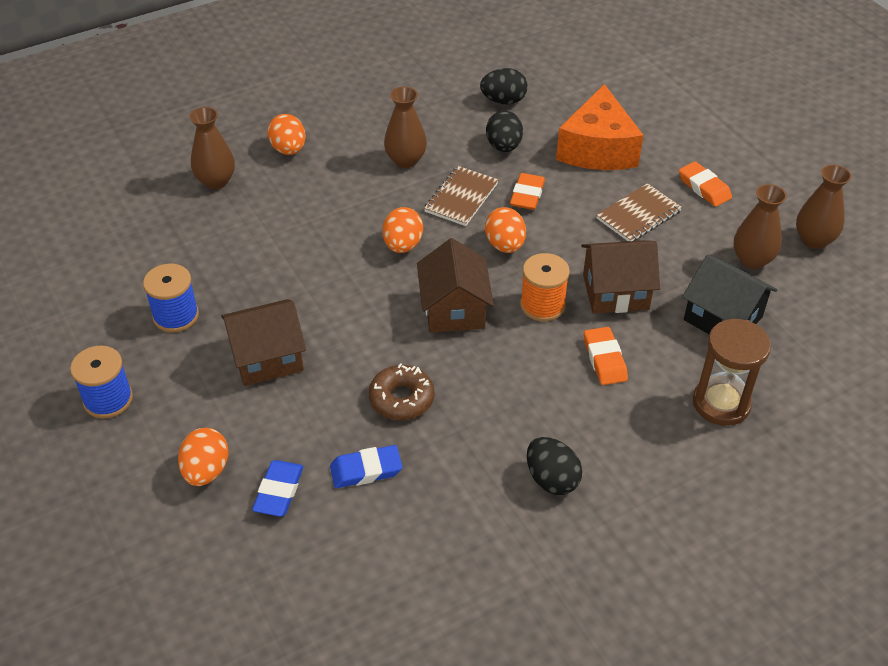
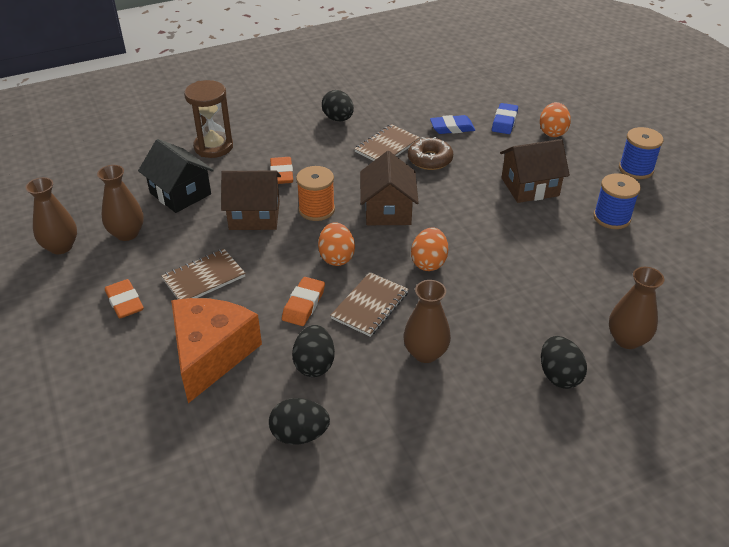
camera: 175 degrees left, 5 degrees down
orange egg [267,114,306,155] -> black egg [541,336,587,389]
none -> brown notebook [354,124,420,161]

